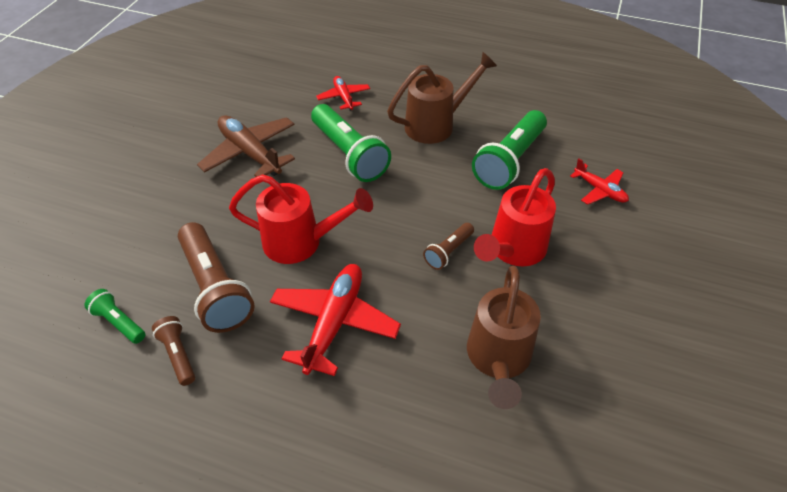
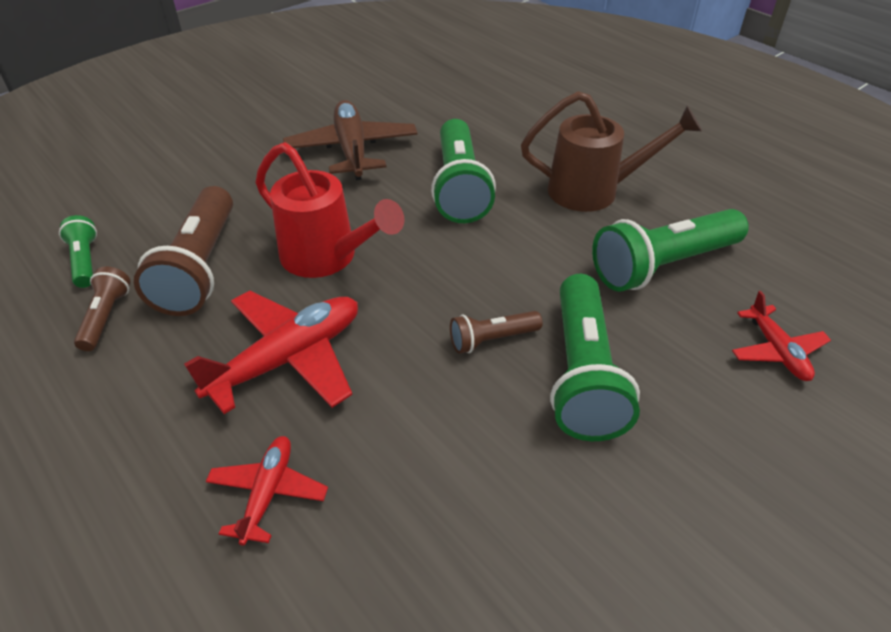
camera: 30 degrees right, 5 degrees down
red plane [316,76,370,111] -> red plane moved to [206,436,328,546]
brown watering can [467,266,541,409] -> none
red watering can [474,168,556,266] -> green flashlight [550,274,640,441]

